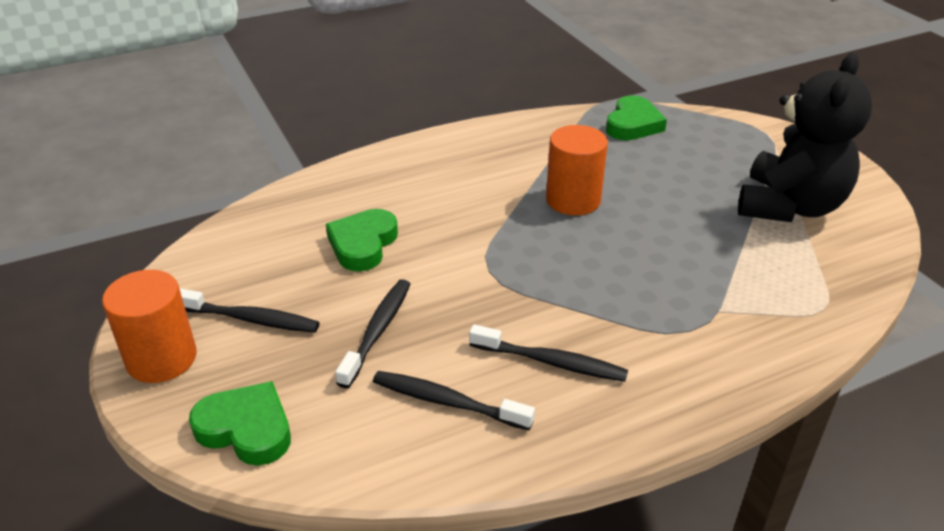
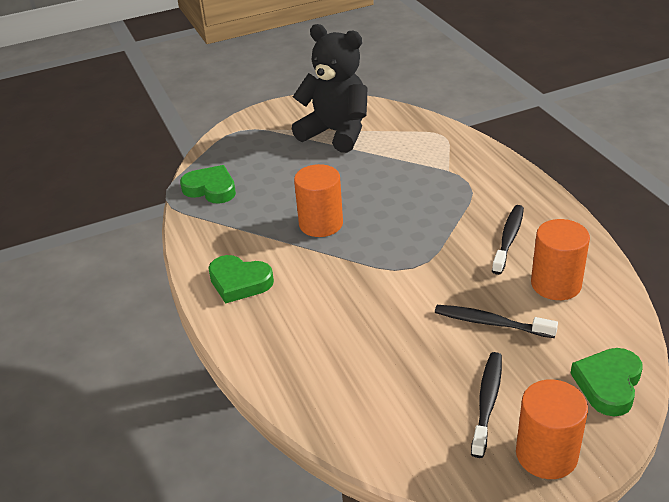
camera: 85 degrees left, 0 degrees up
green heart [326,209,398,271] -> green heart moved to [208,255,274,304]
black toothbrush [373,371,535,430] -> orange cylinder [531,219,590,300]

